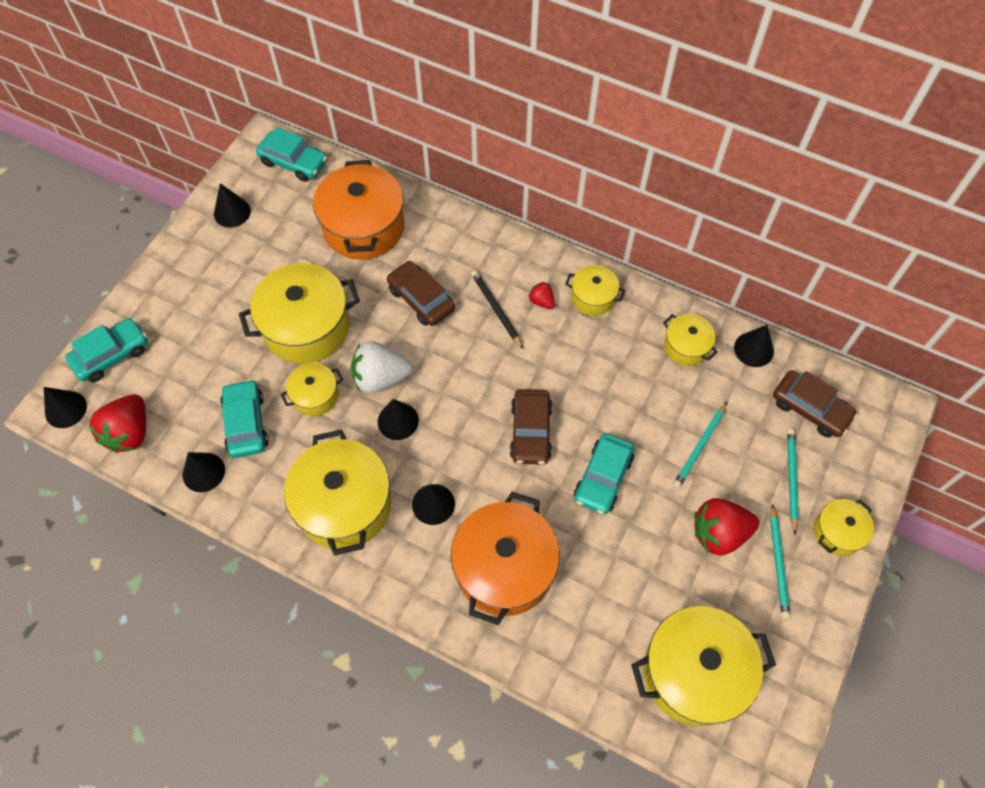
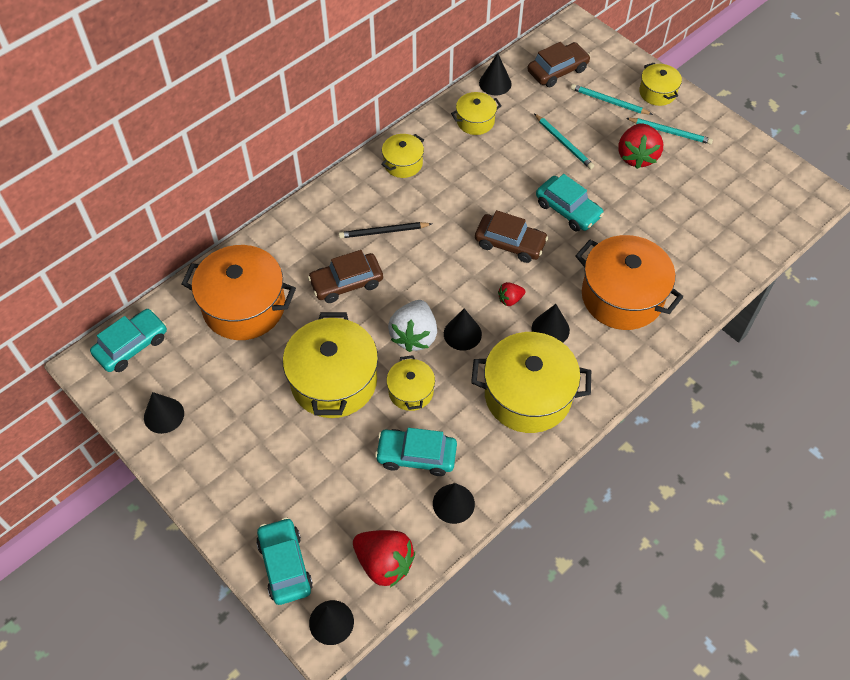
camera: 70 degrees left, 5 degrees down
red strawberry [528,282,555,309] -> red strawberry moved to [498,282,525,306]
yellow pot [631,606,776,726] -> none

